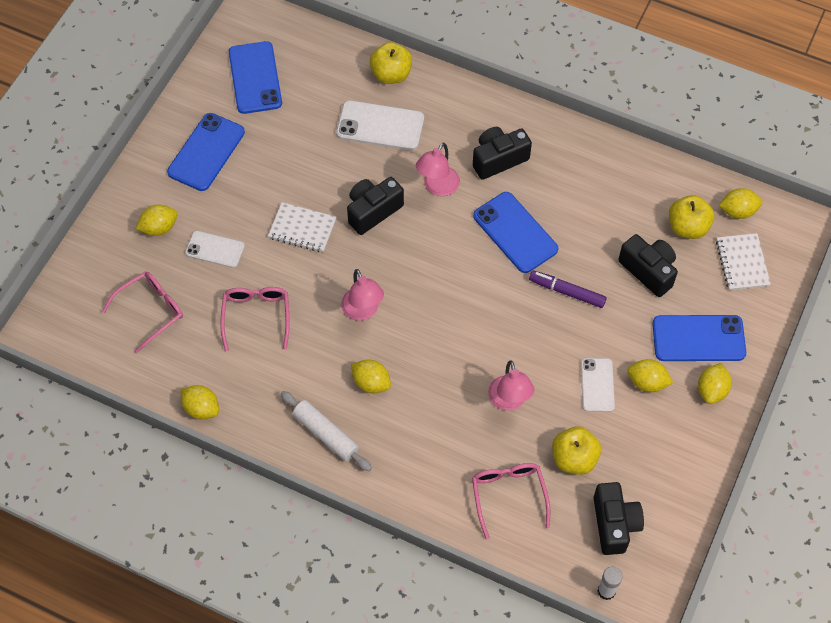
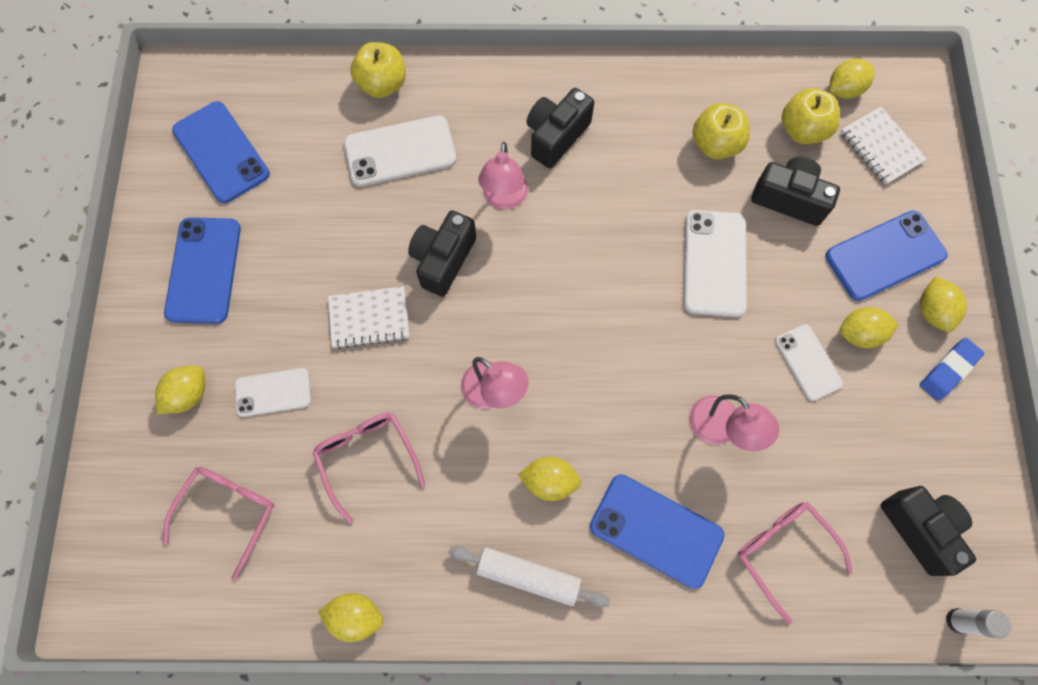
camera: 25 degrees left, 10 degrees up
blue phone [473,192,558,273] -> blue phone moved to [590,474,724,589]
purple marker [529,271,607,308] -> white phone [684,210,747,317]
yellow apple [552,427,601,475] -> yellow apple moved to [692,103,750,159]
none -> blue eraser [920,338,984,401]

